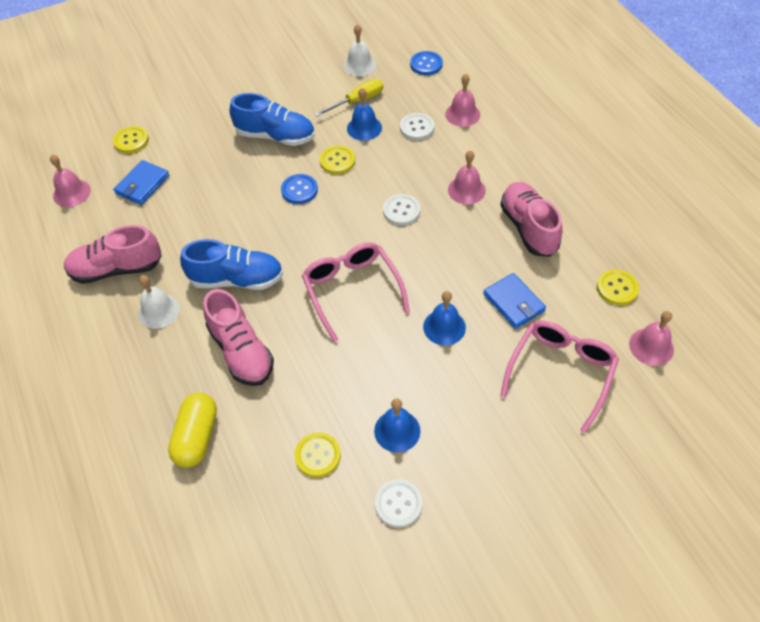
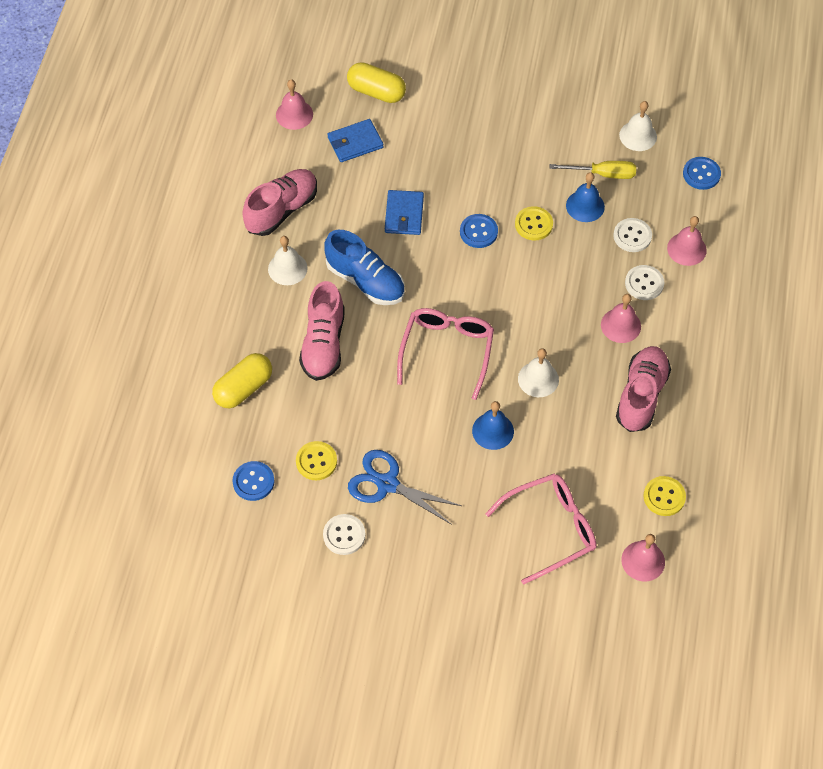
camera: 35 degrees right, 5 degrees up
pink shoe [64,225,162,284] -> pink shoe turned 105 degrees clockwise [242,169,317,236]
yellow button [113,126,149,153] -> yellow capsule [347,62,406,103]
blue shoe [229,93,315,146] -> none
blue bell [374,398,420,453] -> blue scissors [348,450,462,525]
white button [383,194,420,225] -> white button moved to [625,265,664,300]
blue wallet [483,273,546,329] -> blue wallet moved to [385,190,424,235]
none -> blue button [232,461,274,501]
none -> white bell [518,348,559,397]

